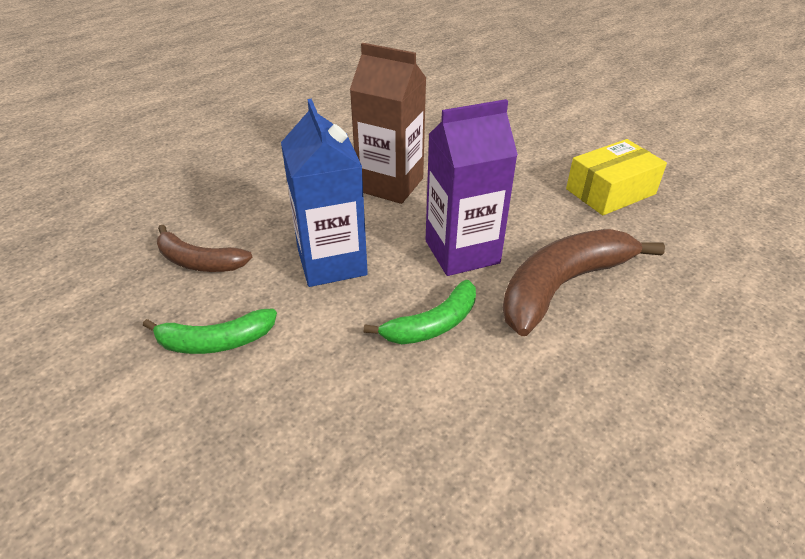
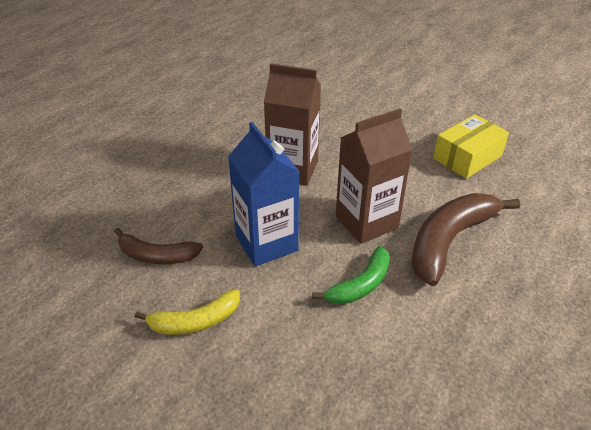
camera: 10 degrees left, 0 degrees up
green banana [143,308,277,354] -> yellow banana [135,289,240,335]
purple carton [426,99,518,276] -> brown carton [336,109,413,244]

